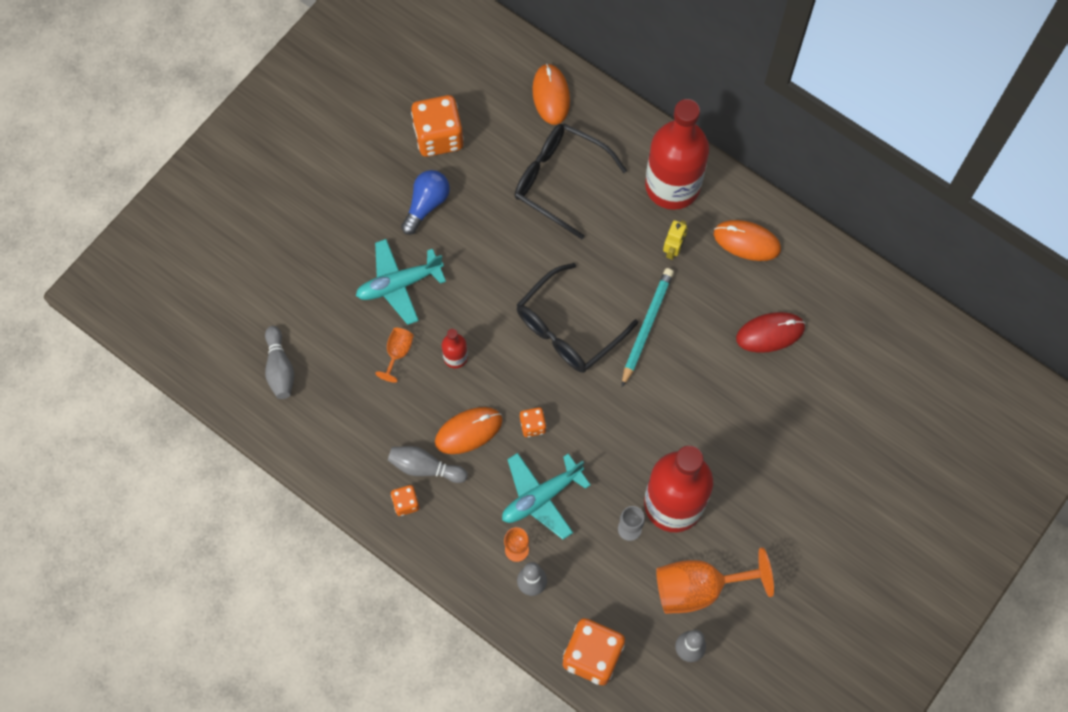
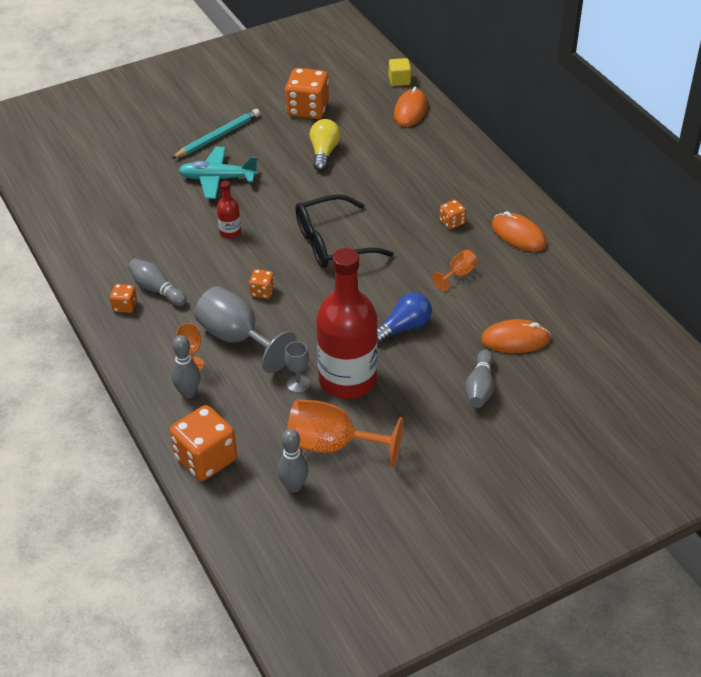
camera: 25 degrees right, 25 degrees down
grey bowling pin [265,326,294,399] -> grey bowling pin moved to [465,350,494,408]
orange goblet [375,328,414,383] -> orange goblet moved to [432,250,478,291]
blue light bulb [401,170,450,235] -> blue light bulb moved to [377,292,432,344]
orange mouse [435,407,502,454] -> orange mouse moved to [481,319,551,353]
turquoise plane [502,453,591,540] -> grey goblet [195,286,296,373]
black glasses [515,123,627,239] -> none
turquoise pencil [622,268,674,387] -> turquoise pencil moved to [171,109,260,159]
red bottle [645,99,709,210] -> none
yellow robot [663,220,687,260] -> orange dice [439,200,466,229]
red mouse [736,312,805,353] -> none
none -> yellow light bulb [310,119,341,171]
none -> yellow cube [389,58,411,86]

